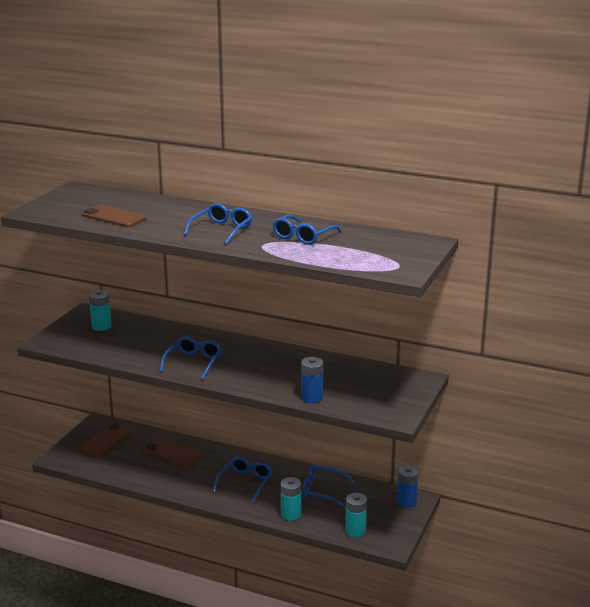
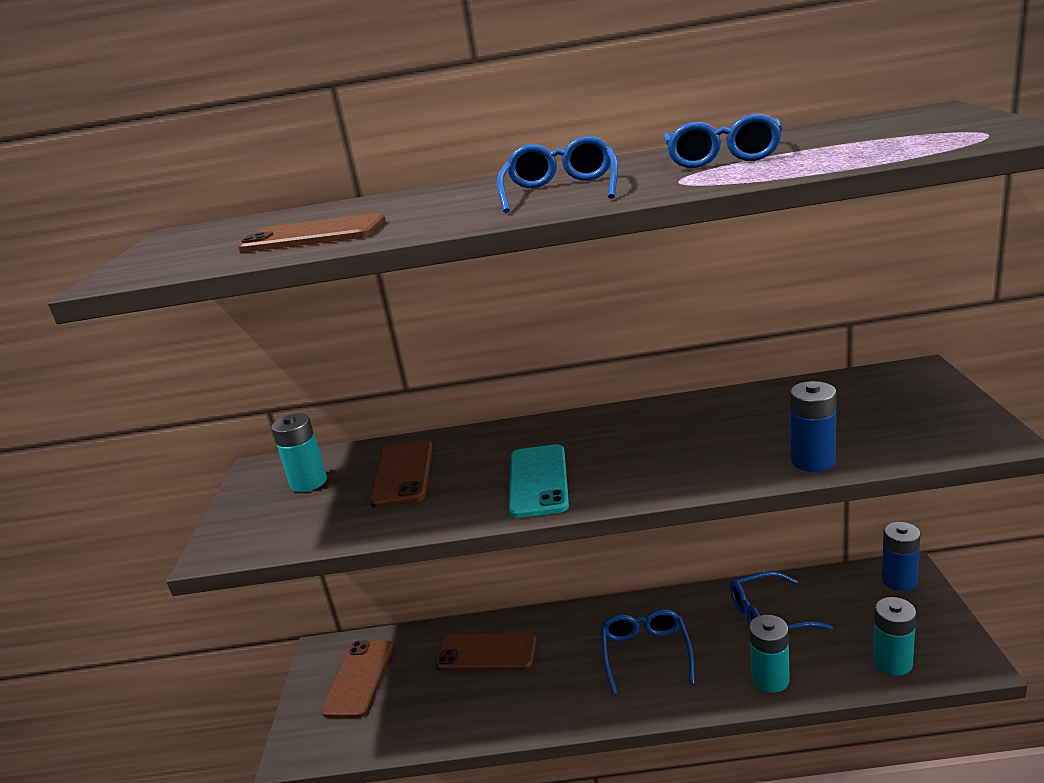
camera: 20 degrees left, 0 degrees up
blue glasses [160,337,222,379] -> turquoise phone [509,444,569,518]
none -> brown phone [370,440,433,508]

